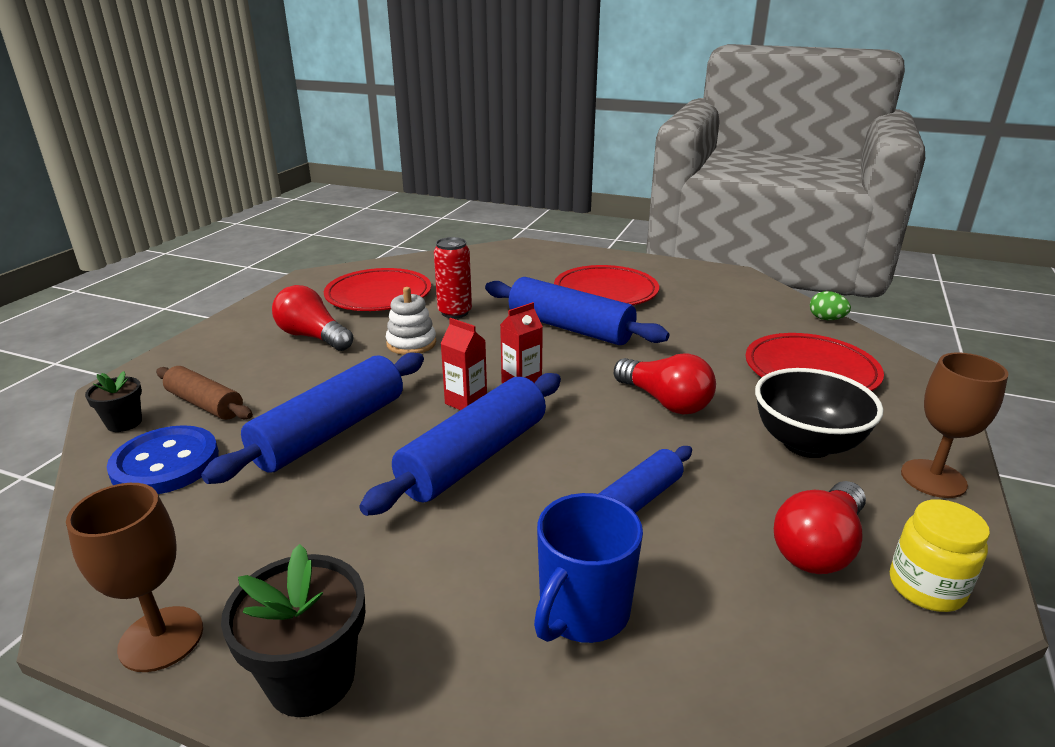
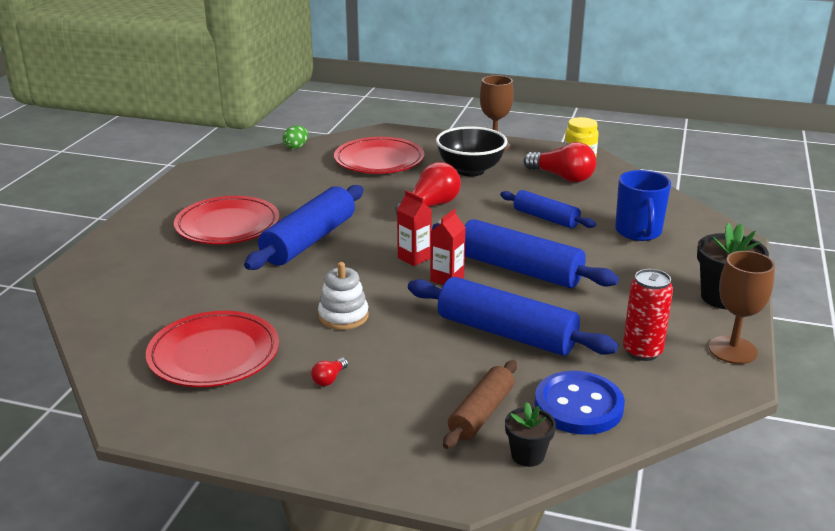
camera: 95 degrees left, 0 degrees up
red light bulb [272,285,354,351] -> red light bulb [311,358,348,386], size x0.44
red can [434,237,472,319] -> red can moved to [623,269,673,361]
blue mug [534,493,643,643] -> blue mug turned 60 degrees clockwise [615,170,671,241]

